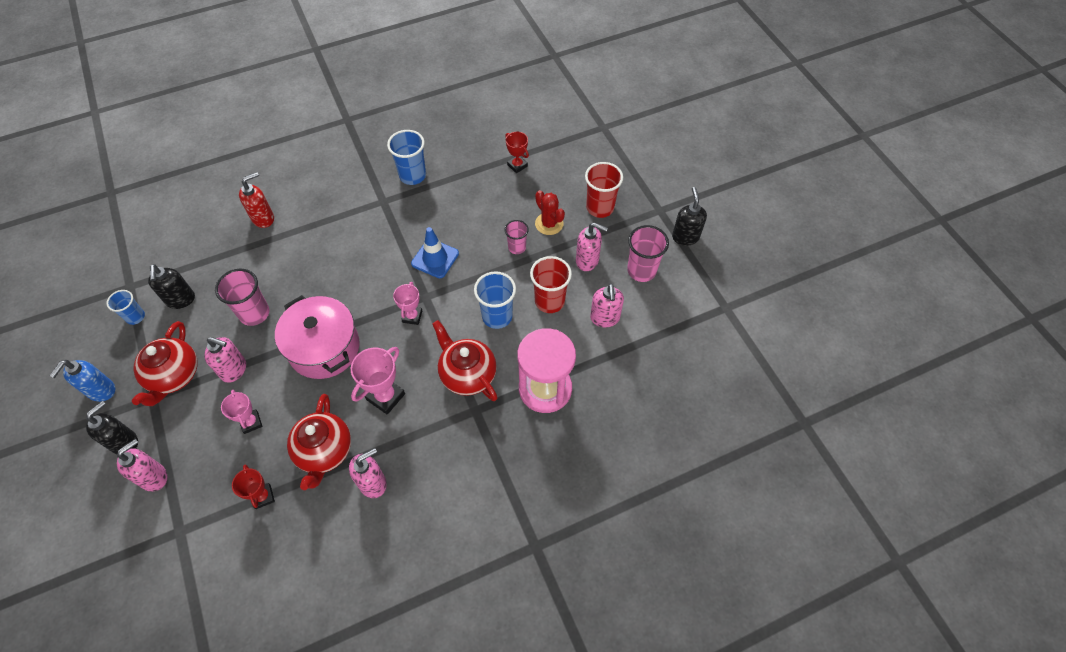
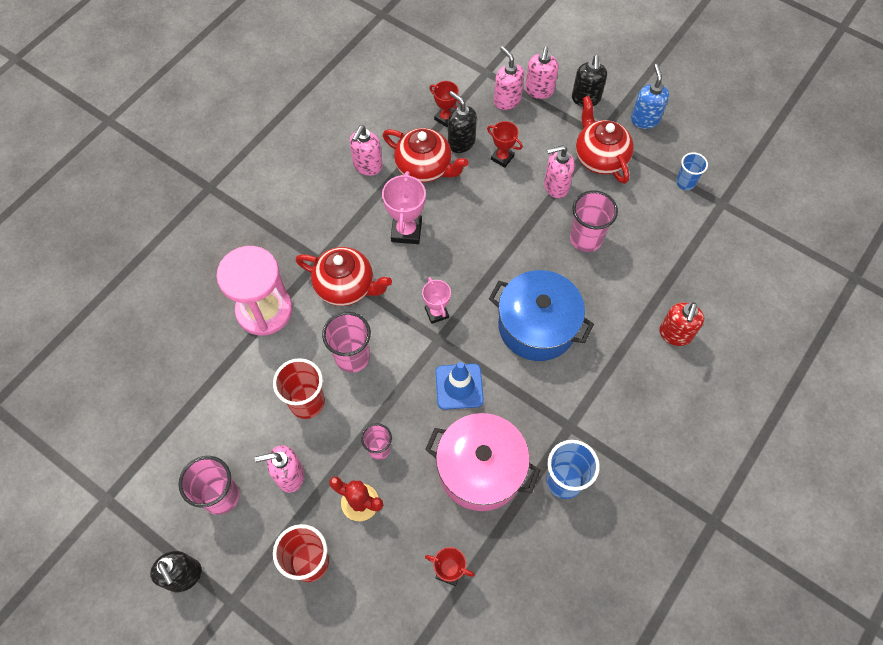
camera: 150 degrees right, 5 degrees up
black soap dispenser [148,264,195,309] -> black soap dispenser moved to [448,91,477,153]
pink trophy [221,390,262,434] -> red trophy [487,121,523,167]
pink pot [275,295,360,379] -> pink pot moved to [425,413,540,511]
red teapot [287,394,351,490] -> red teapot turned 150 degrees clockwise [383,128,468,183]
blue cup [474,271,516,329] -> pink cup [322,312,371,373]
pink soap dispenser [590,284,624,327] -> pink soap dispenser moved to [494,46,524,110]
none -> blue pot [489,270,594,361]

